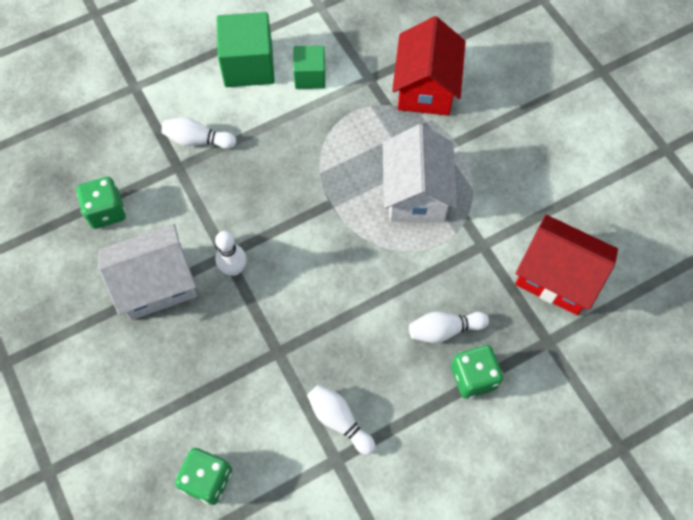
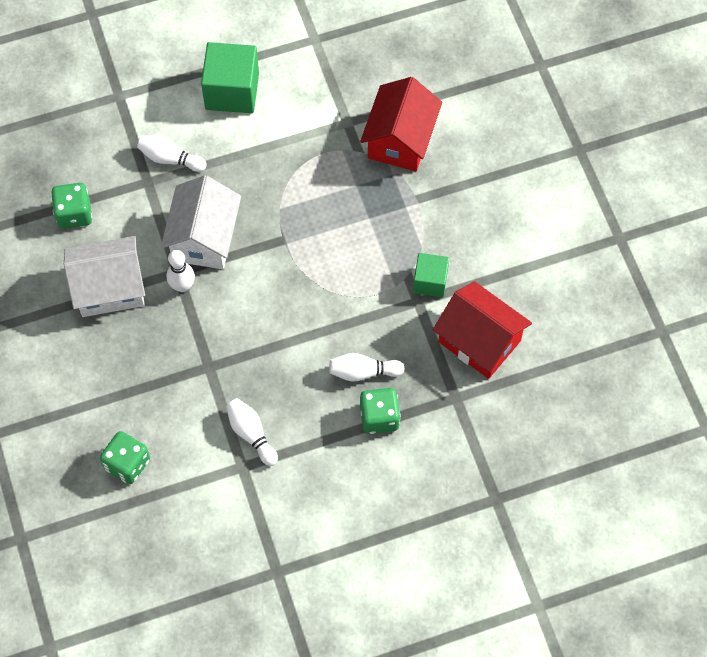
camera: 10 degrees right, 0 degrees up
green cube [293,46,325,89] -> green cube moved to [413,253,449,297]
white house [383,124,457,222] -> white house moved to [161,175,241,269]

